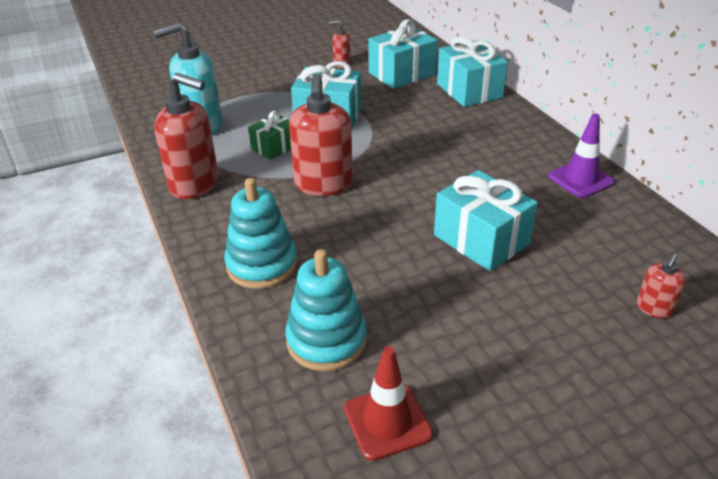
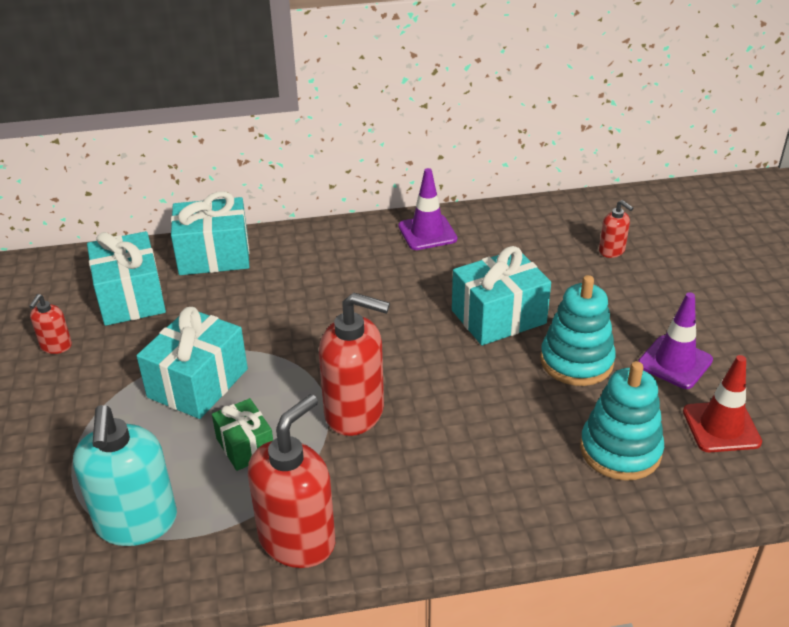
camera: 75 degrees left, 0 degrees up
turquoise stacking toy [224,178,298,289] -> turquoise stacking toy moved to [540,275,616,386]
none -> purple traffic cone [638,292,713,389]

